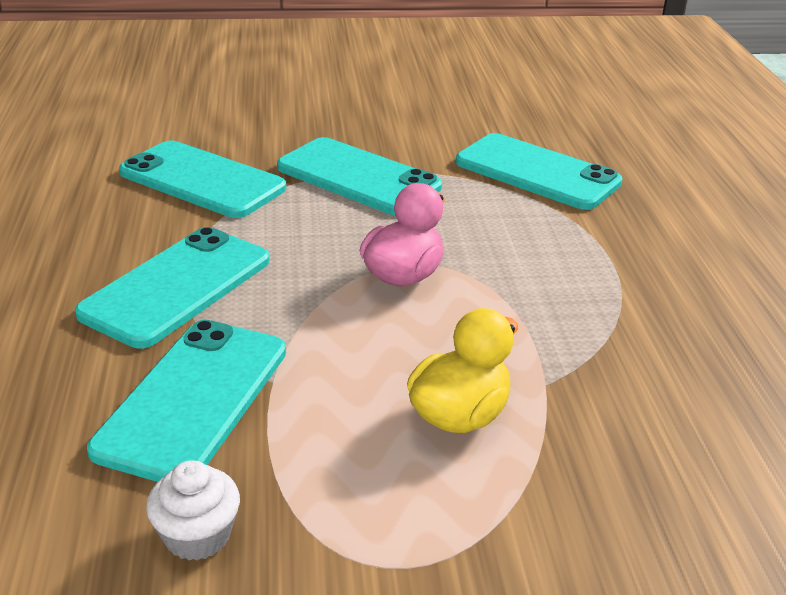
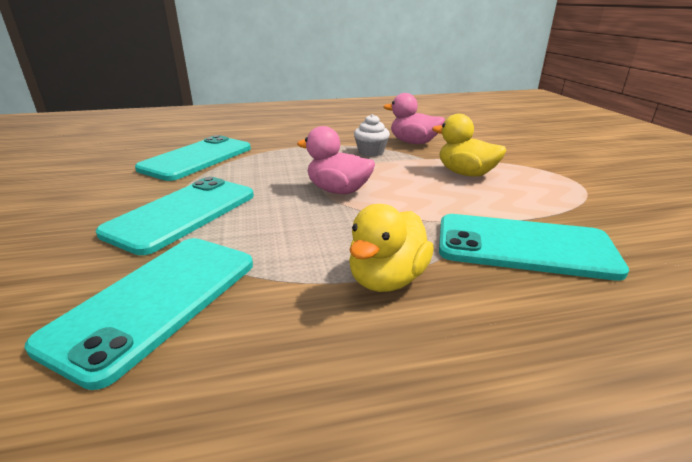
camera: 95 degrees left, 5 degrees down
turquoise phone [75,227,270,348] -> yellow duck [349,204,434,292]
white cupcake [146,460,240,561] -> white cupcake moved to [354,114,390,157]
none -> pink duck [383,93,445,144]

